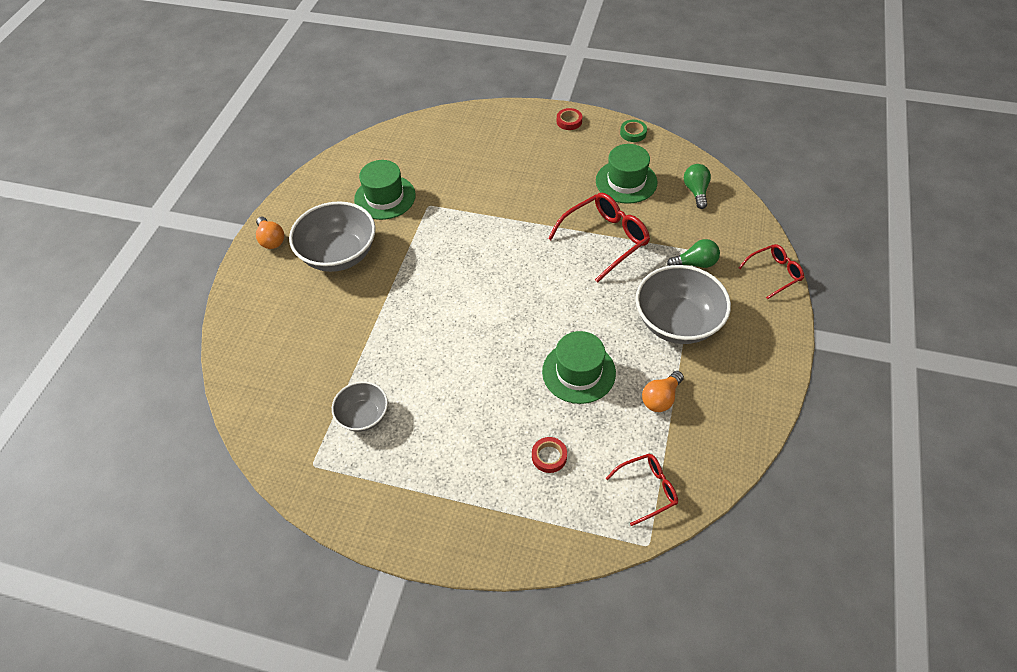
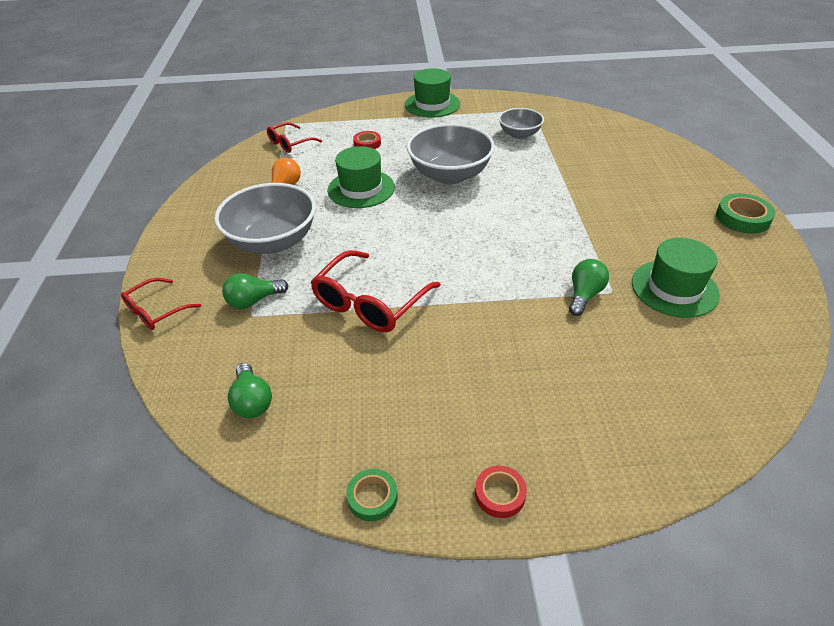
camera: 160 degrees right, 10 degrees down
orange light bulb [256,216,284,249] -> green tape [716,193,775,234]
grey bowl [289,201,376,272] -> grey bowl moved to [407,124,495,184]
green hat [596,144,657,204] -> green hat moved to [405,68,460,118]
none -> green light bulb [569,259,609,316]

